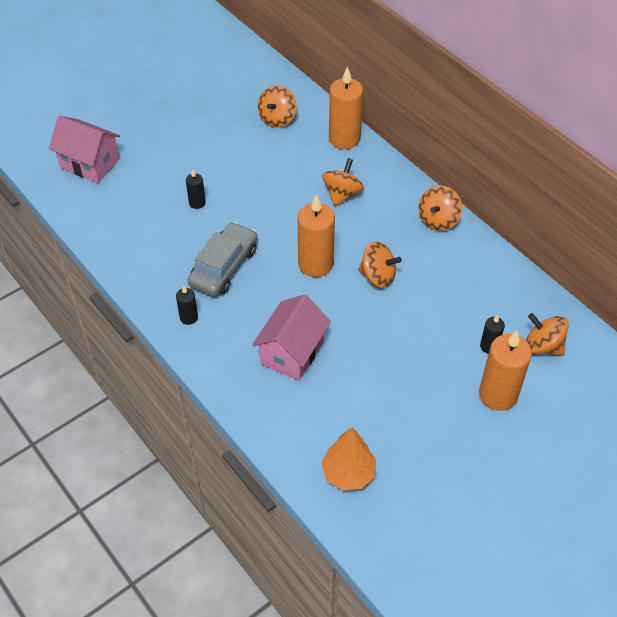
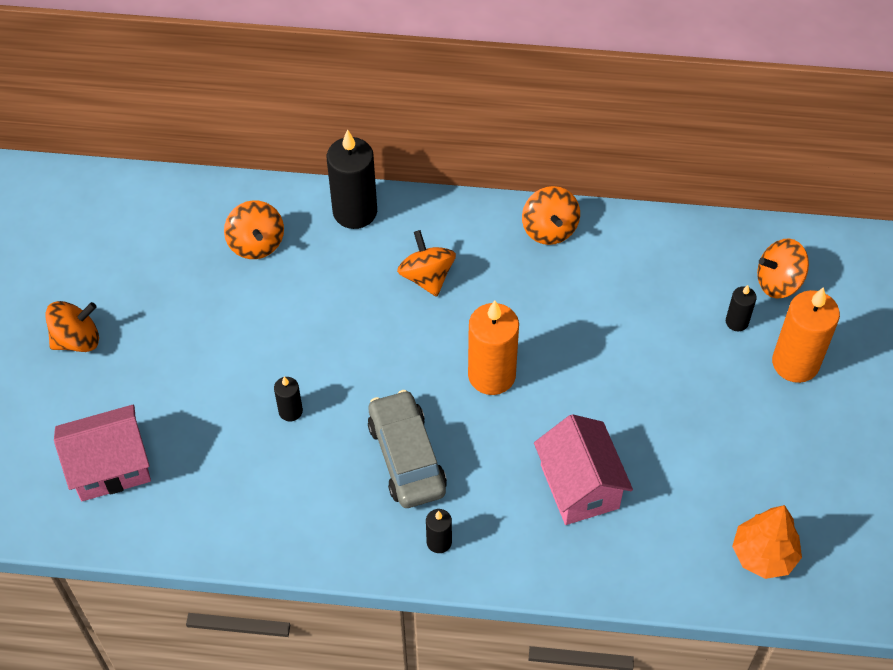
camera: 45 degrees left, 5 degrees up
orange candle [329,66,363,149] -> black candle [327,129,377,229]
orange spinning top [358,241,402,288] -> orange spinning top moved to [45,301,99,352]

